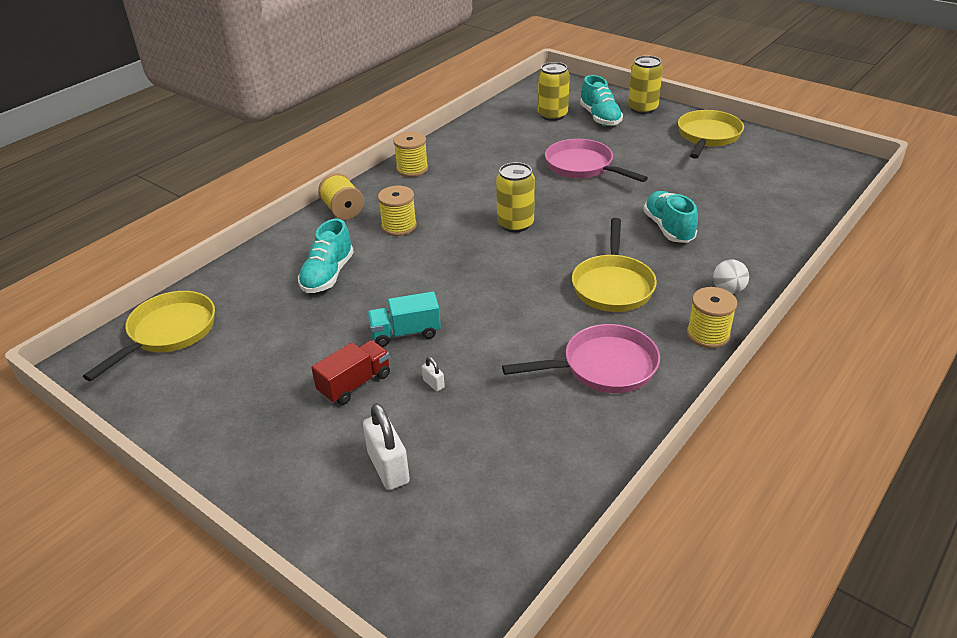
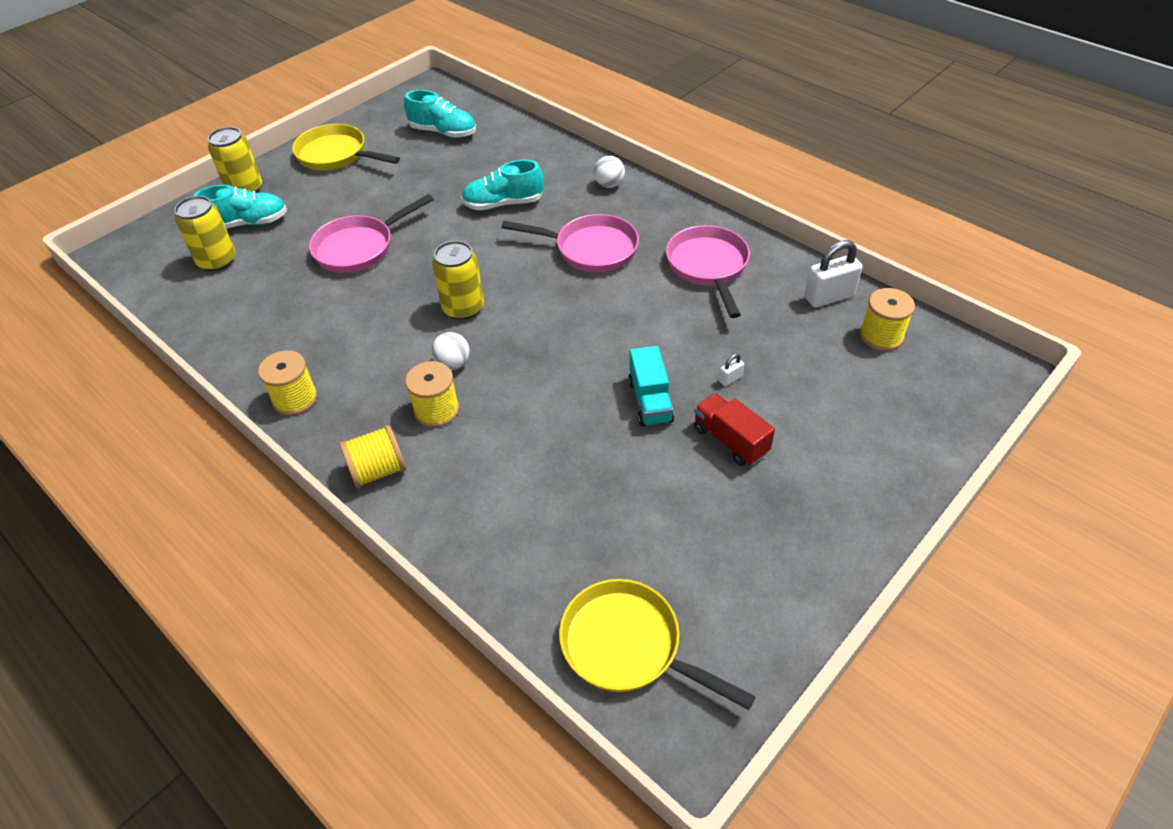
camera: 85 degrees left, 10 degrees up
turquoise shoe [298,219,354,293] -> turquoise shoe moved to [404,90,476,138]
white padlock [363,403,410,490] -> white padlock moved to [805,240,863,308]
yellow pan [572,218,657,312] -> pink pan [501,214,639,272]
yellow spool [687,287,737,348] -> yellow spool moved to [860,288,915,351]
none -> white ball [431,332,470,370]

